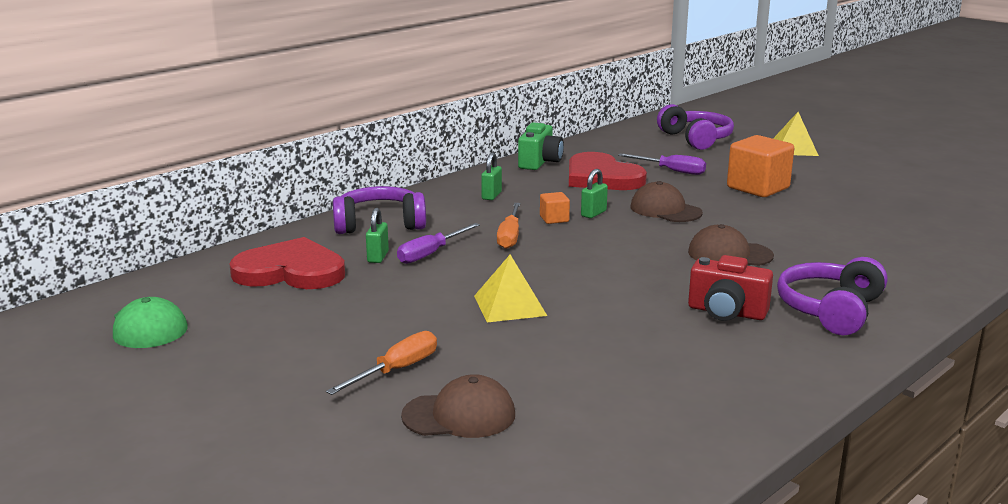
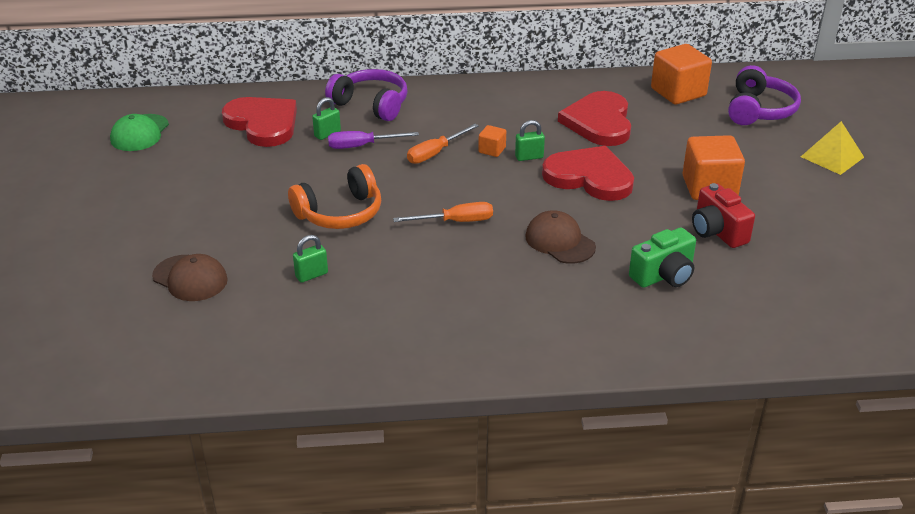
camera: 40 degrees right, 15 degrees up
orange screwdriver [326,331,437,395] -> orange screwdriver moved to [393,202,493,222]
yellow pyramid [474,255,547,323] -> orange headphones [288,164,381,229]
green padlock [481,152,502,200] -> green padlock moved to [293,235,328,283]
green camera [518,122,564,170] -> green camera moved to [629,227,696,288]
purple screwdriver [618,154,706,175] -> none
brown cap [631,181,703,222] -> red heart [542,146,634,201]
red camera [688,255,773,321] -> red camera moved to [692,183,755,248]
purple headphones [777,257,887,335] -> none
none -> orange cube [651,44,712,105]

